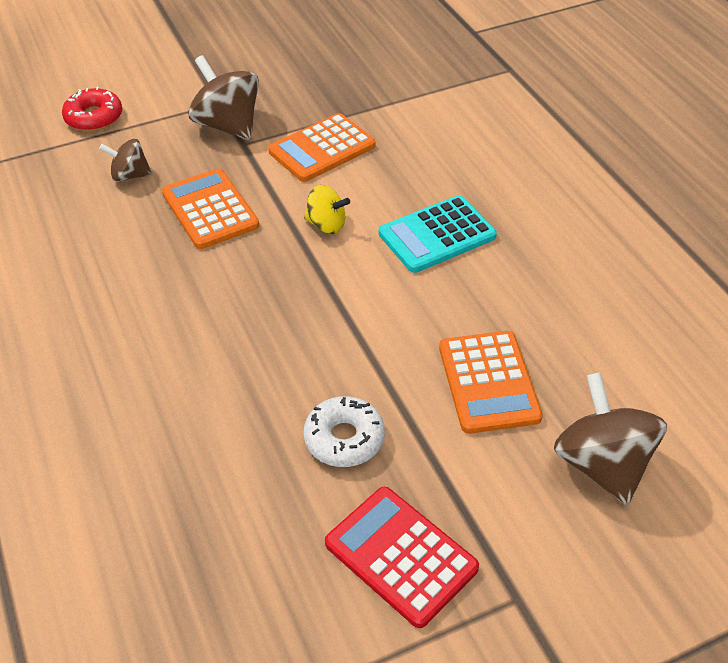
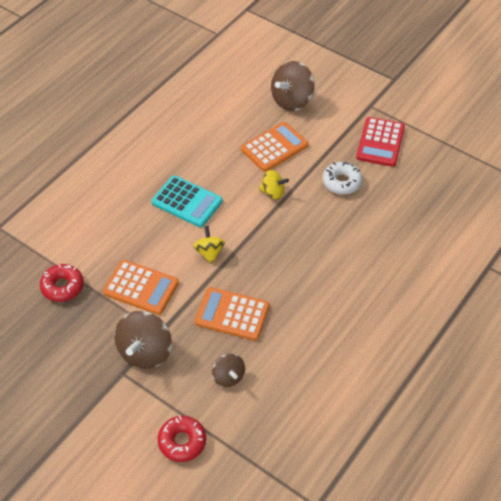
camera: 120 degrees left, 5 degrees up
orange calculator [162,168,259,249] -> orange calculator turned 75 degrees clockwise [195,287,270,341]
none -> red donut [40,264,84,302]
none -> yellow spinning top [259,170,289,199]

